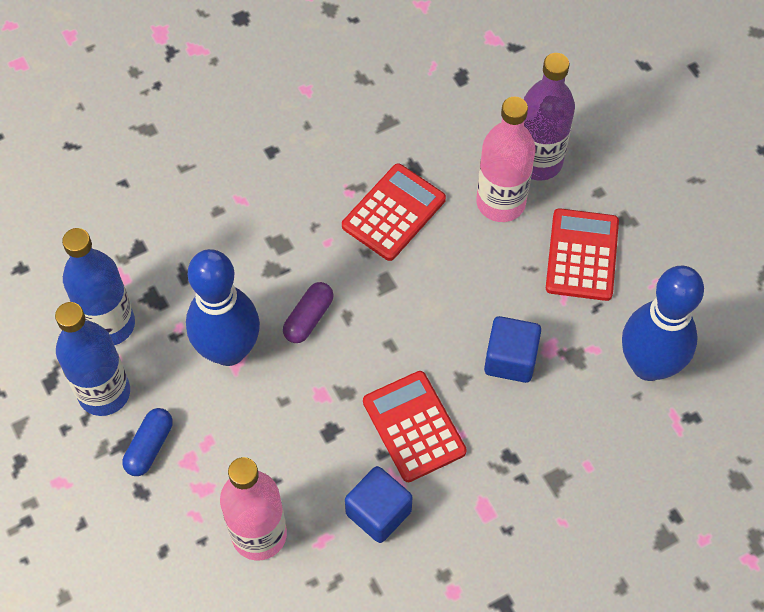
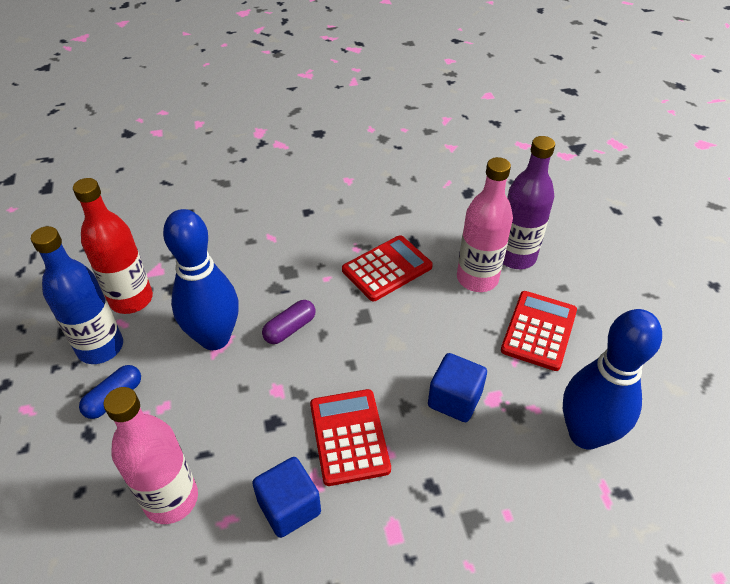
camera: 15 degrees right, 15 degrees down
blue bottle [62,228,135,345] -> red bottle [73,178,153,314]

